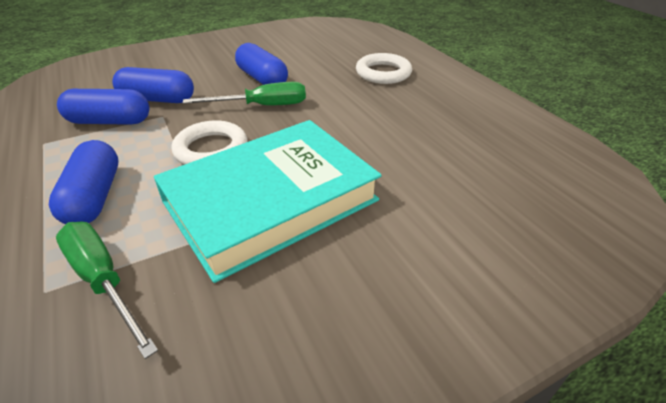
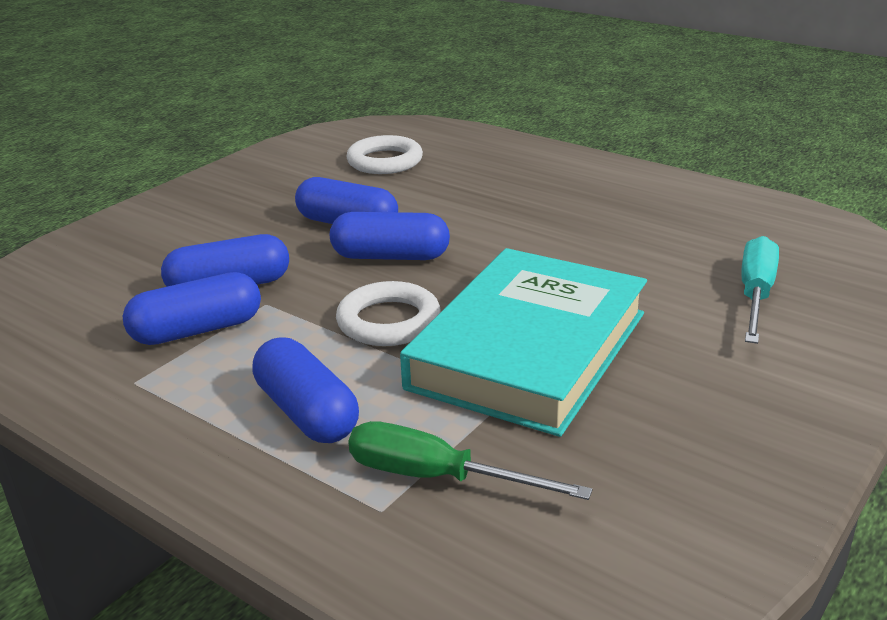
camera: 25 degrees left, 10 degrees down
green screwdriver [183,82,306,105] -> blue capsule [330,212,450,260]
white ring [356,53,412,84] -> white ring moved to [346,135,423,174]
none -> turquoise screwdriver [741,236,779,344]

